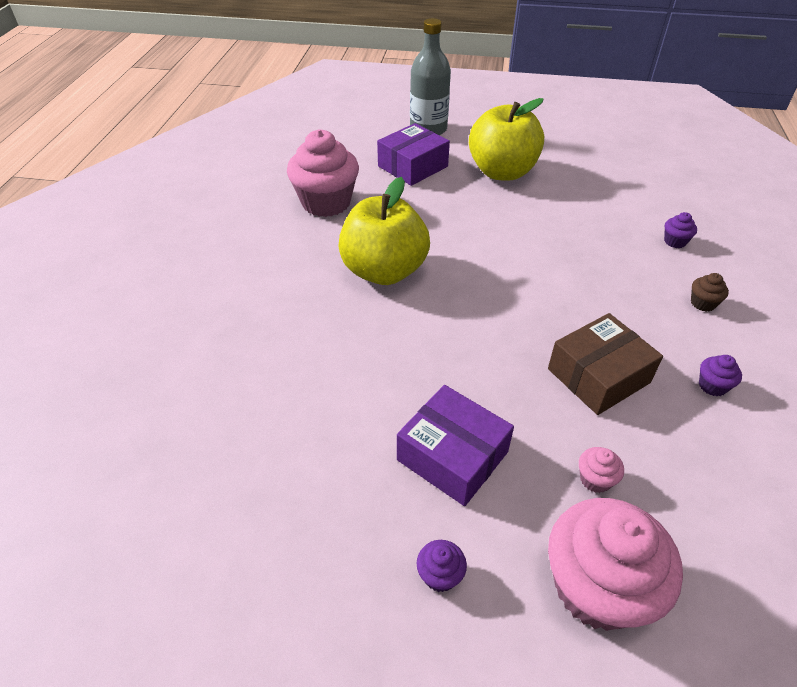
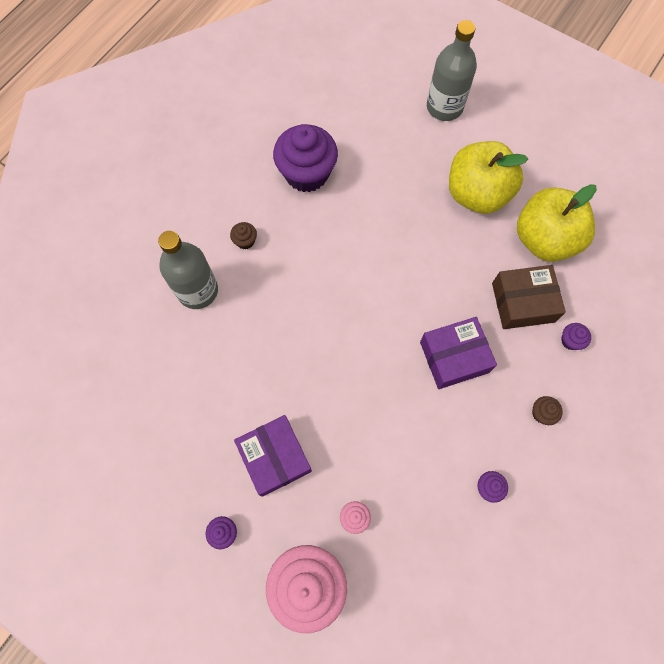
camera: 25 degrees right, 25 degrees up
pink cupcake [287,129,359,217] -> purple cupcake [273,124,338,192]
yellow apple [339,177,430,285] -> yellow apple moved to [517,184,597,262]
purple box [377,123,450,186] -> purple box moved to [420,317,497,389]
brown box [548,313,663,415] -> brown box moved to [492,265,566,329]
none -> grey bottle [158,231,218,309]
none -> brown cupcake [230,222,257,249]

